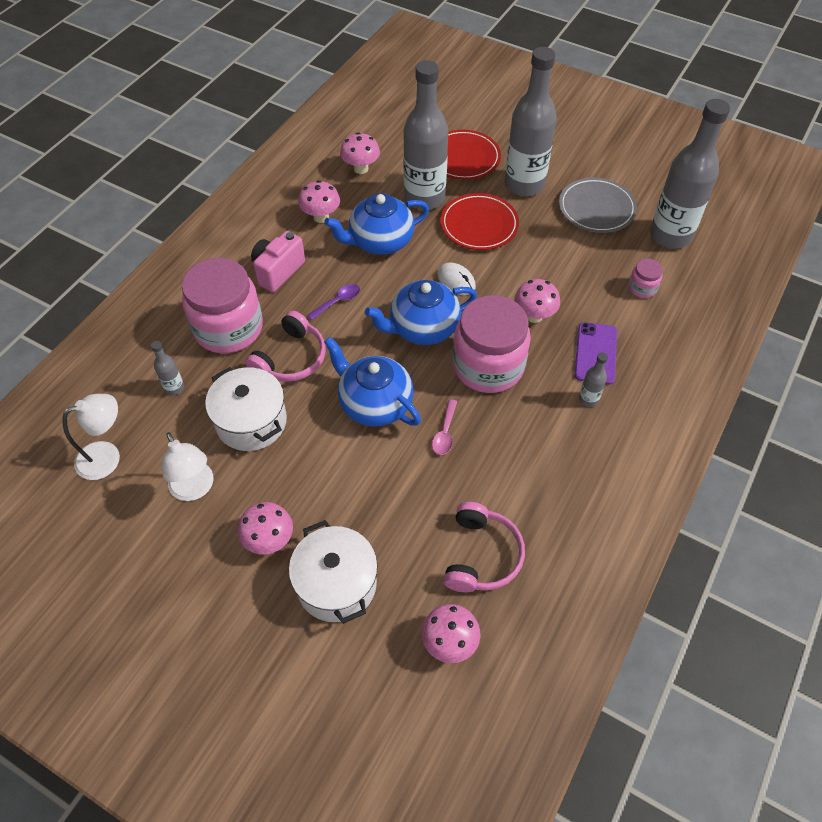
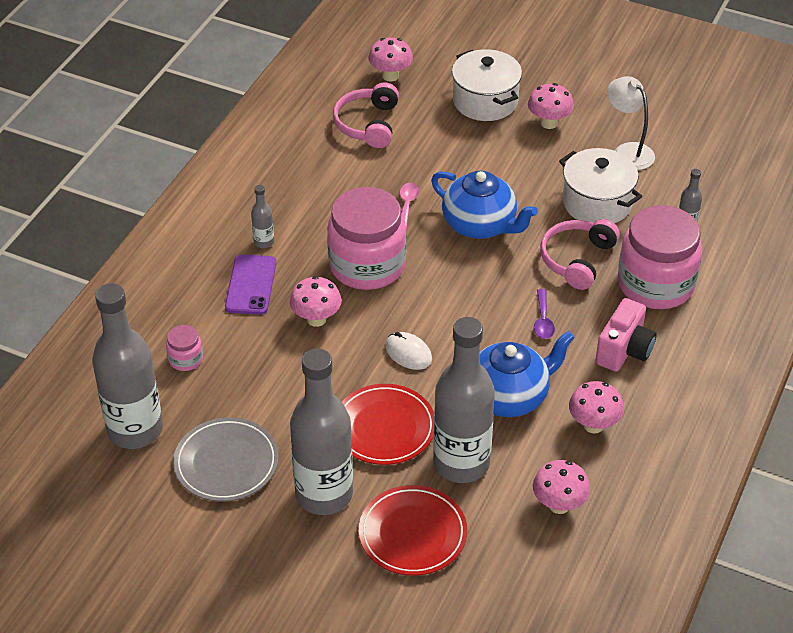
camera: 175 degrees right, 10 degrees down
white lamp [63,394,120,480] -> none
purple spoon [307,284,360,320] -> purple spoon turned 45 degrees counterclockwise [534,289,555,339]
blue teapot [365,280,477,345] -> none

